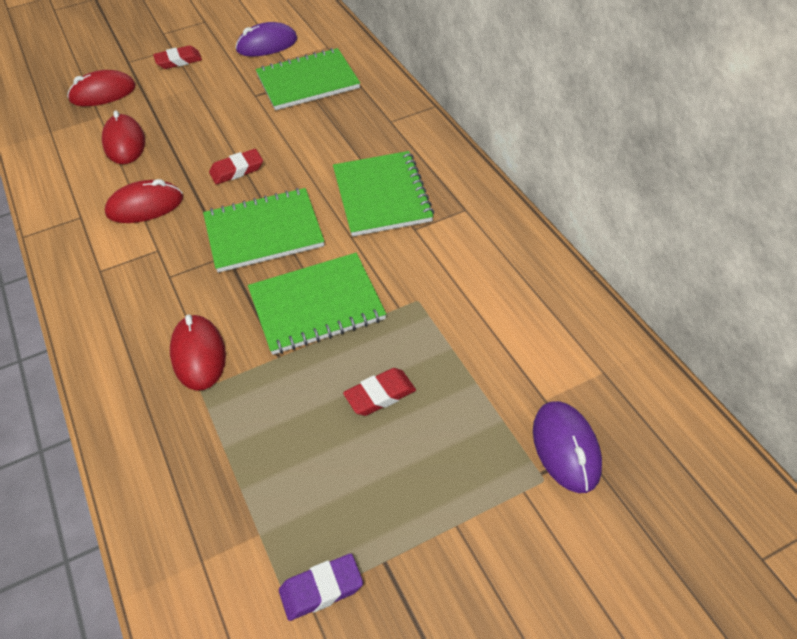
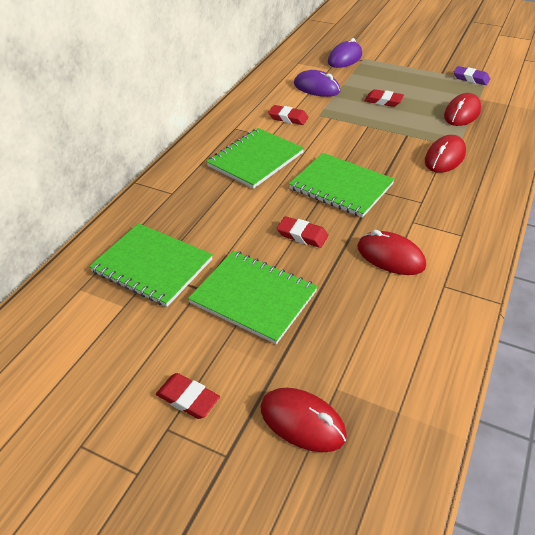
camera: 130 degrees left, 5 degrees down
red mouse [102,111,145,164] -> red mouse moved to [444,93,481,126]
purple mouse [235,22,297,56] -> purple mouse moved to [294,70,340,97]
green notebook [248,253,386,355] -> green notebook moved to [188,251,318,344]
none -> red eraser [268,105,309,125]

